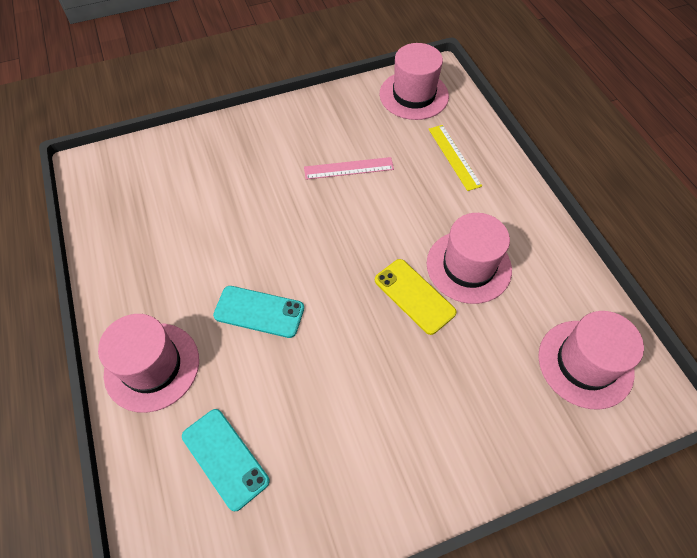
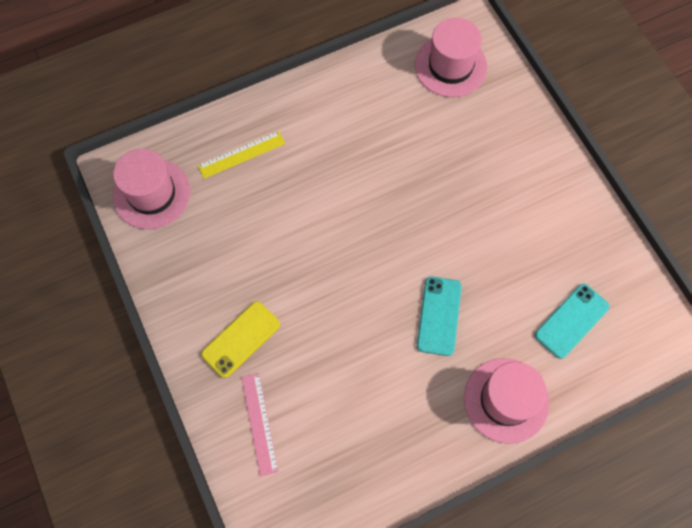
camera: 95 degrees left, 10 degrees up
pink ruler [304,157,394,180] -> pink ruler moved to [241,373,279,476]
yellow phone [375,259,457,335] -> yellow phone moved to [201,301,280,378]
pink hat [427,213,512,304] -> none

